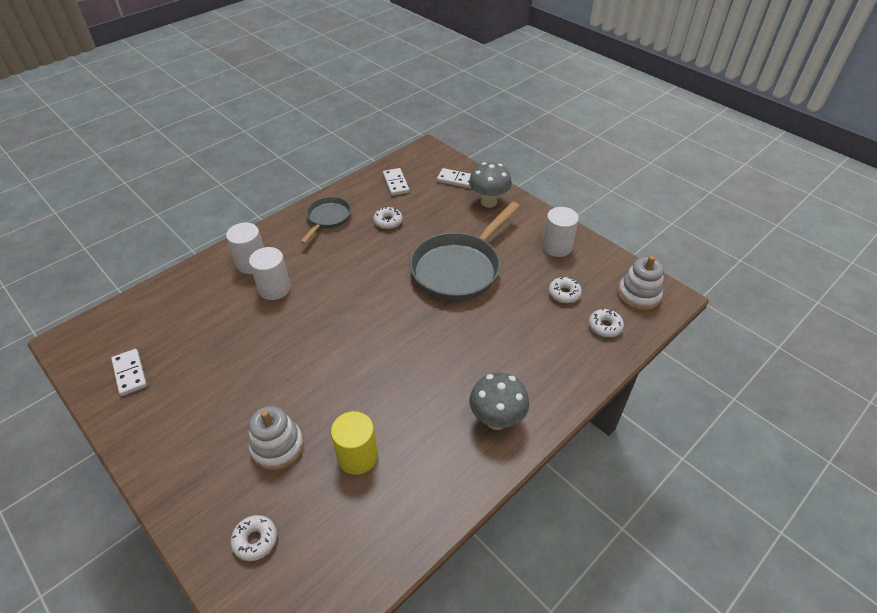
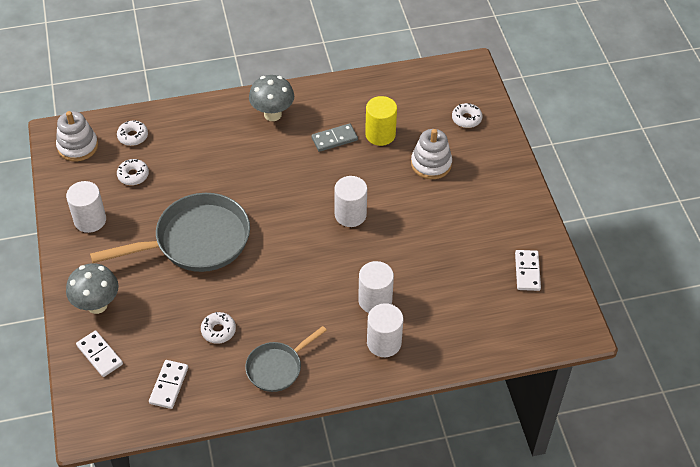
camera: 150 degrees left, 5 degrees up
none -> grey domino [311,123,358,152]
none -> white cylinder [334,176,367,227]

